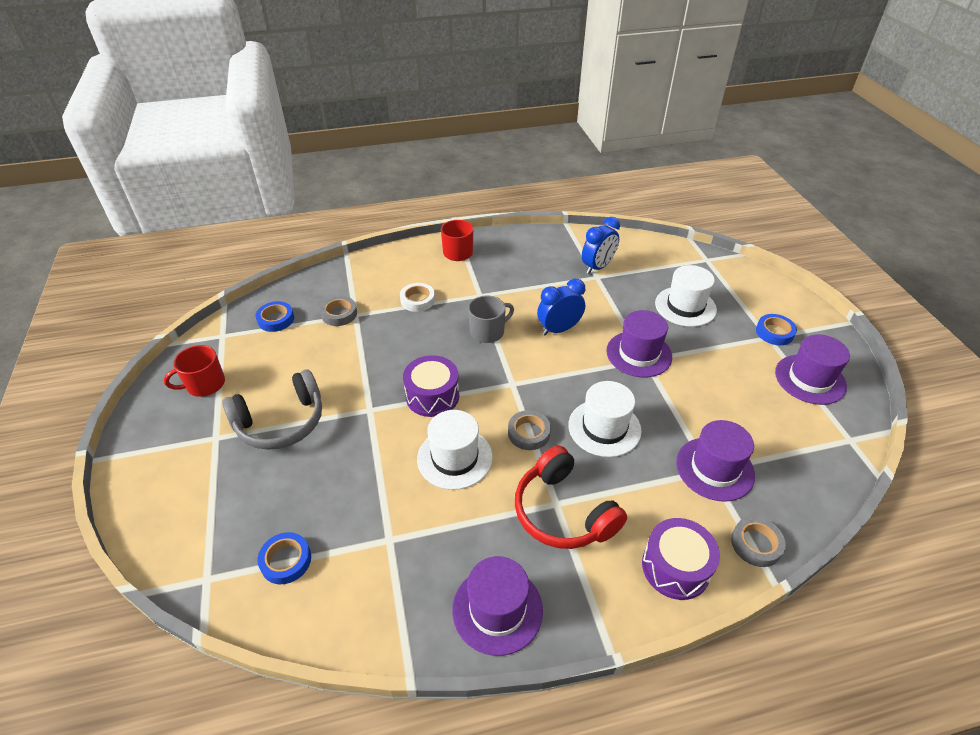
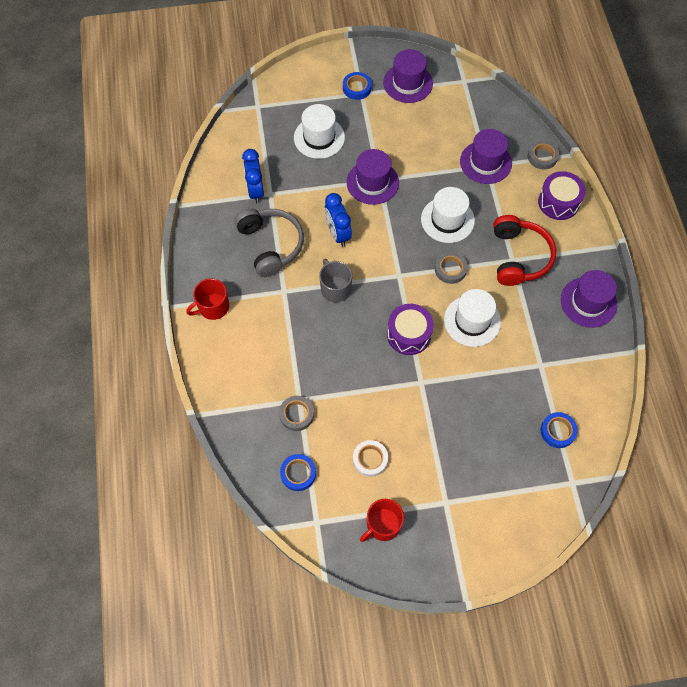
camera: 85 degrees left, 20 degrees up
red mug [164,345,225,397] -> red mug turned 75 degrees clockwise [360,499,404,542]
grey headphones [222,369,322,450] -> grey headphones moved to [235,209,304,277]
white tape [400,283,435,312] -> white tape moved to [353,440,388,477]
red headphones [515,446,627,549] -> red headphones turned 60 degrees counterclockwise [493,215,556,286]
blue clock [582,217,620,274] -> blue clock turned 150 degrees counterclockwise [242,149,264,204]

